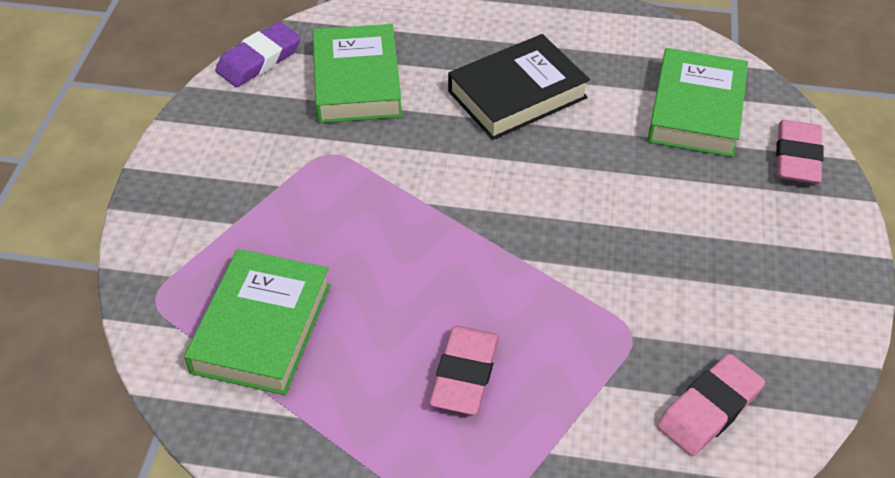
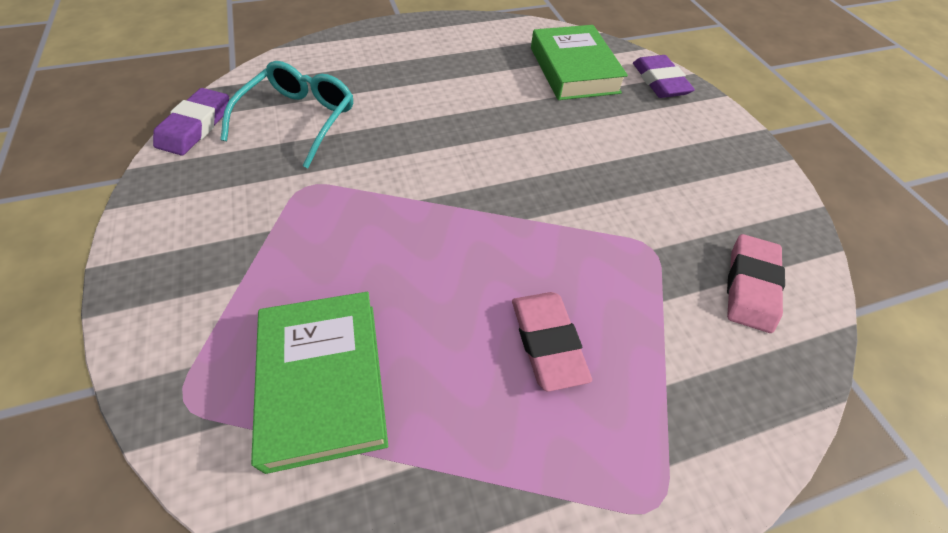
camera: 30 degrees left, 5 degrees up
green book [313,24,402,123] -> turquoise glasses [220,61,353,168]
black book [448,34,590,140] -> none
pink eraser [776,120,824,184] -> purple eraser [633,55,695,98]

